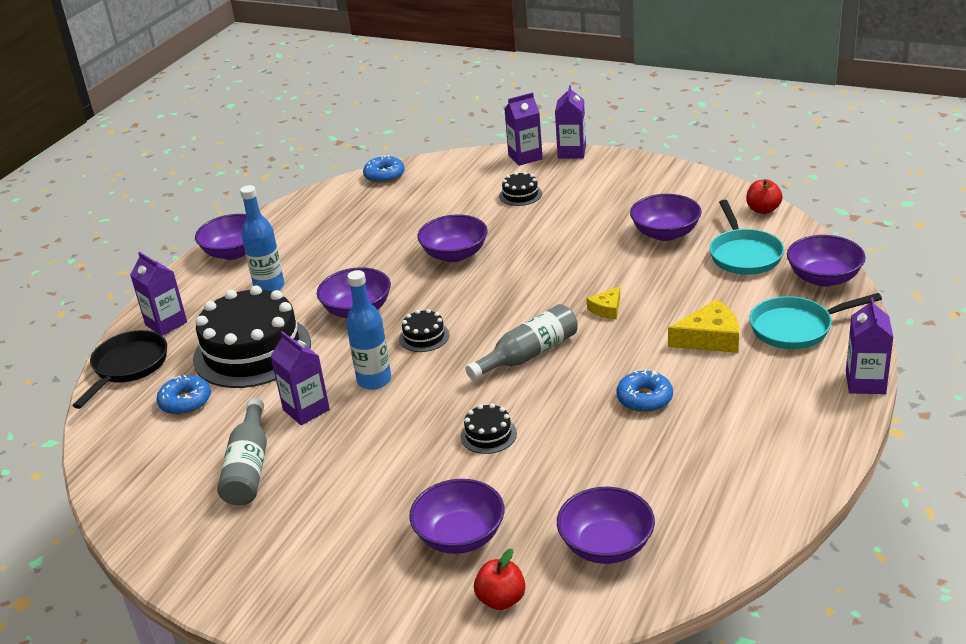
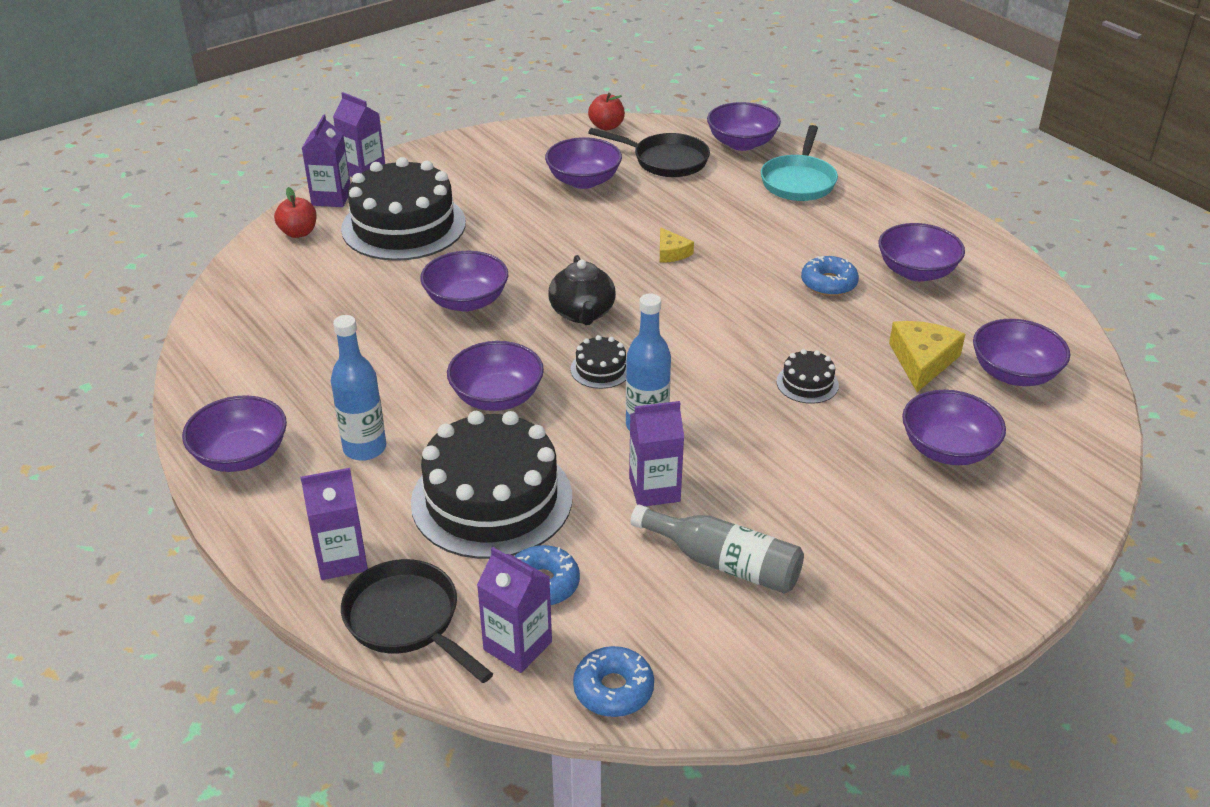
camera: 65 degrees left, 5 degrees up
blue donut [363,156,405,183] -> blue donut moved to [573,646,654,717]
grey bottle [466,304,578,380] -> none
red apple [474,549,526,610] -> red apple moved to [274,187,317,238]
black cake [499,172,542,206] -> black cake [341,157,466,261], size x2.34
yellow cheese [668,299,739,353] -> yellow cheese moved to [889,321,965,392]
turquoise pan [709,200,784,275] -> black pan [588,128,710,177]
purple carton [846,297,894,394] -> purple carton moved to [477,547,552,673]
none -> black teapot [548,255,616,325]
none -> purple bowl [879,223,965,282]

